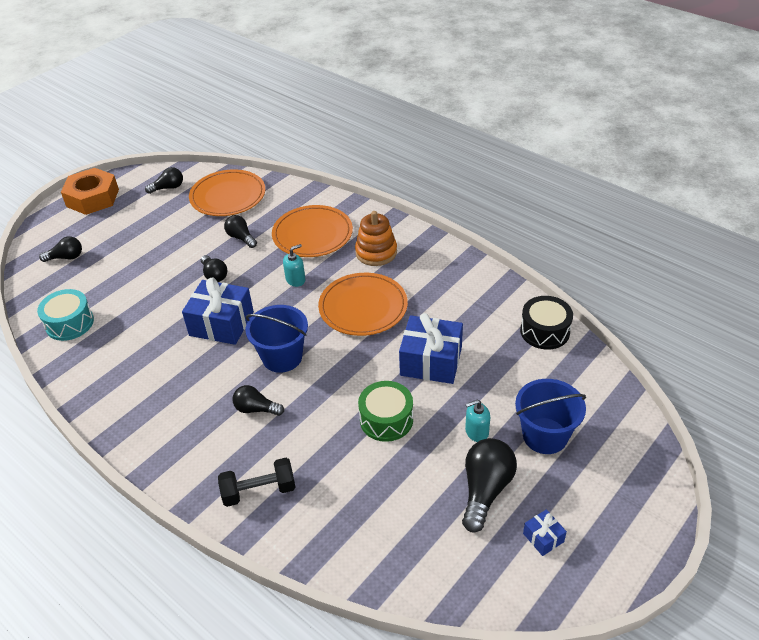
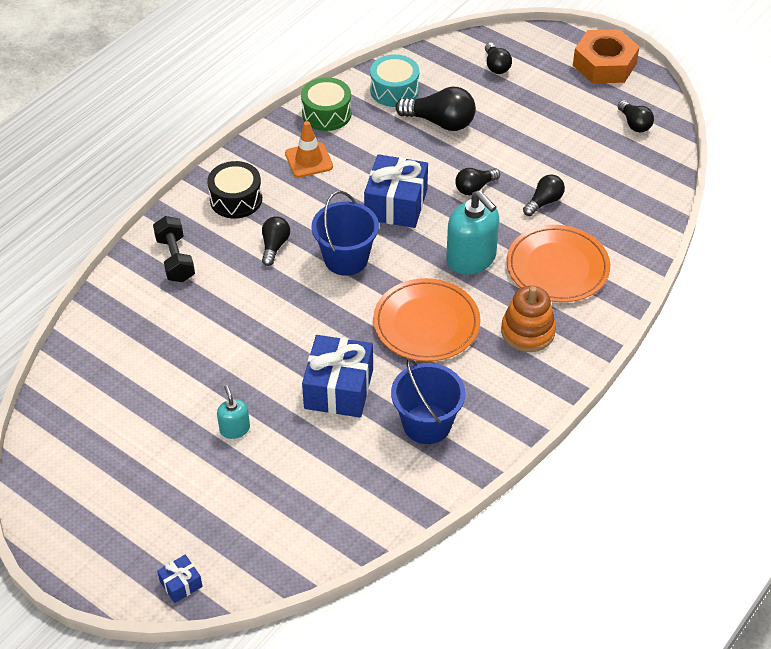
camera: 85 degrees right, 5 degrees up
orange plate [189,169,265,216] -> none
turquoise soap dispenser [283,244,306,287] -> turquoise soap dispenser [446,190,499,275], size x1.93
green drum [358,381,413,442] -> green drum moved to [301,77,352,131]
black light bulb [462,438,517,532] -> black light bulb moved to [396,86,476,131]
blue bucket [515,379,586,454] -> blue bucket moved to [391,359,465,444]
black drum [520,296,573,350] -> black drum moved to [207,161,262,218]
blue gift [523,509,567,556] -> blue gift moved to [157,555,203,603]
none -> orange traffic cone [285,121,333,178]

